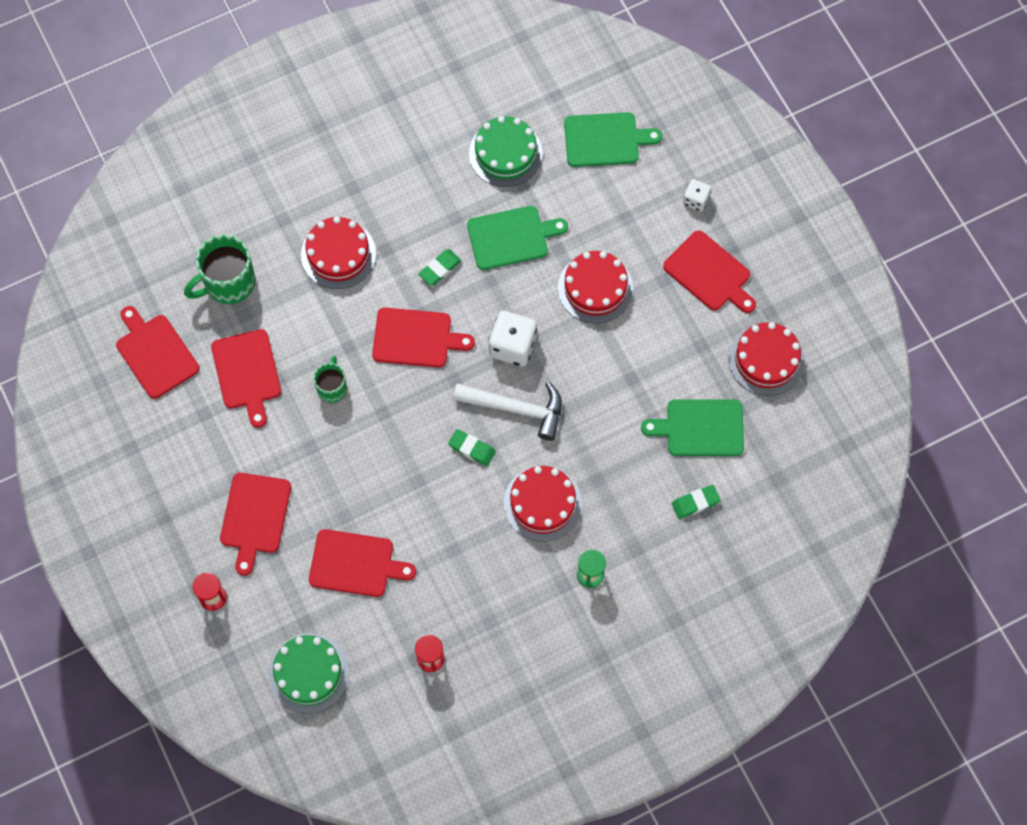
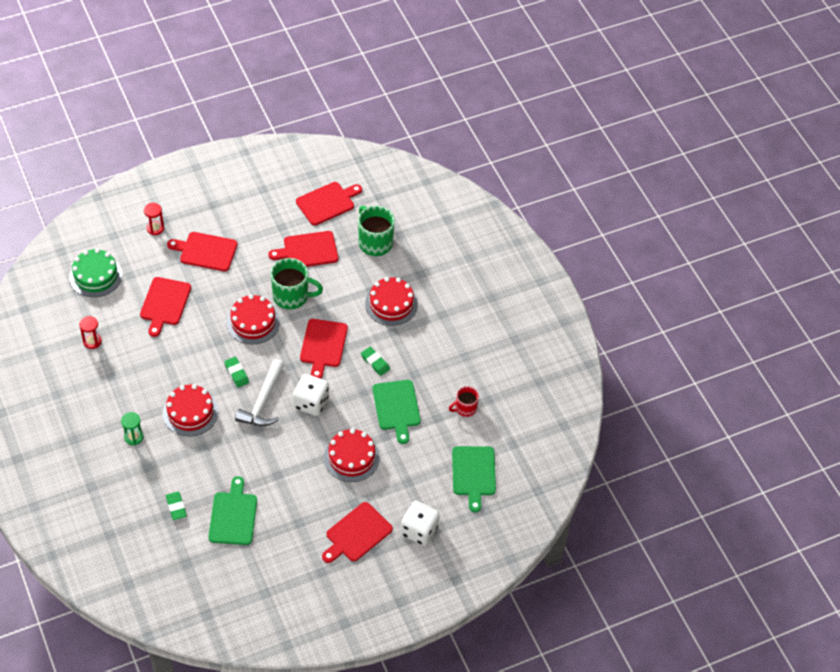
camera: 90 degrees right, 15 degrees down
green mug [313,356,347,403] -> green mug [271,258,323,309], size x1.72
green eraser [448,429,496,466] -> green eraser turned 60 degrees counterclockwise [224,357,249,387]
green cake [469,116,543,187] -> red mug [449,386,479,417]
white dice [683,179,711,212] -> white dice [401,500,440,546], size x1.75
red cake [728,322,805,396] -> red cake moved to [227,295,280,344]

